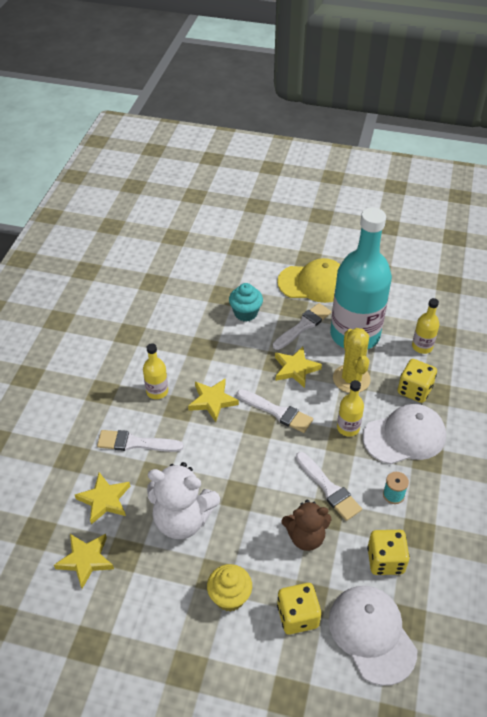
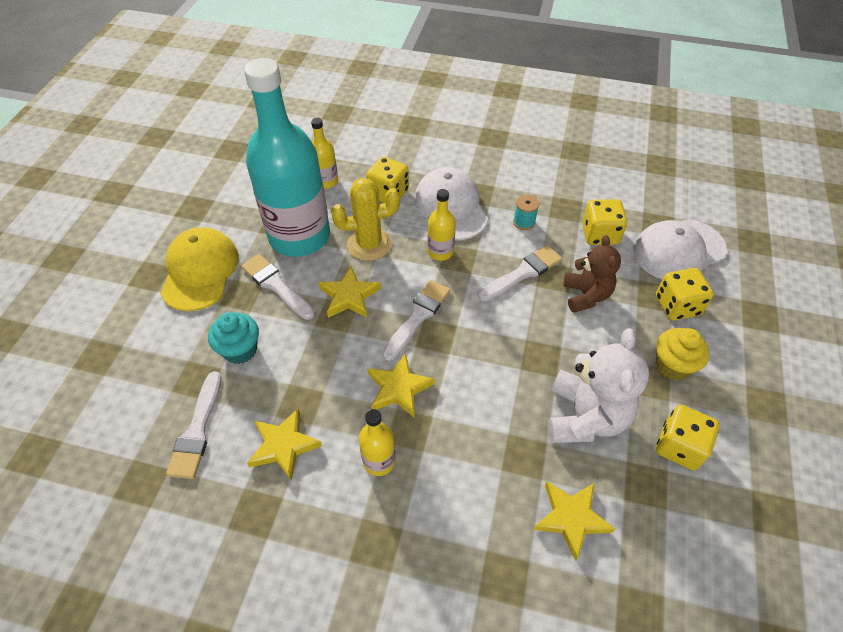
camera: 90 degrees left, 5 degrees up
yellow star [54,534,114,589] -> yellow star moved to [247,409,322,481]
white brush [97,430,184,452] -> white brush moved to [166,371,222,479]
none -> yellow dice [656,405,720,470]

